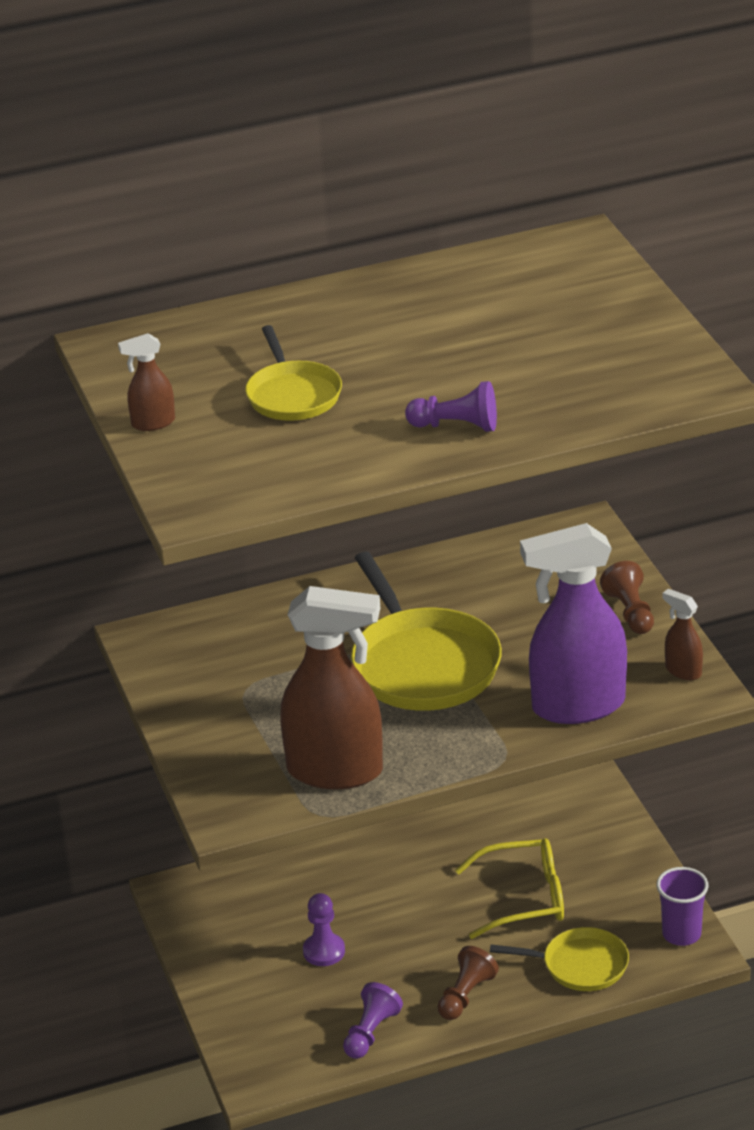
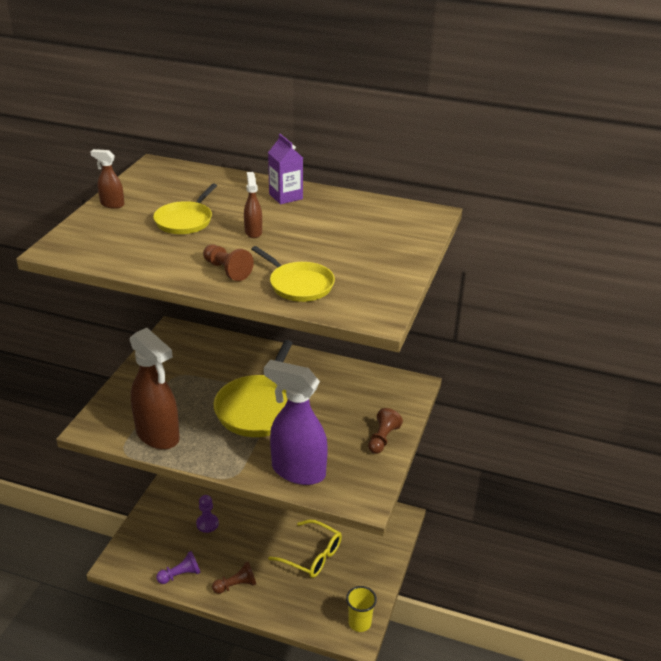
camera: 35 degrees right, 0 degrees up
purple pawn [405,381,497,432] -> brown pawn [203,245,254,281]
yellow pan [490,927,629,991] -> yellow pan moved to [251,246,335,302]
purple cup [656,867,709,946] -> yellow cup [346,586,377,632]
brown spray bottle [662,589,703,680] -> brown spray bottle moved to [244,172,262,238]
none -> purple carton [268,134,303,204]

